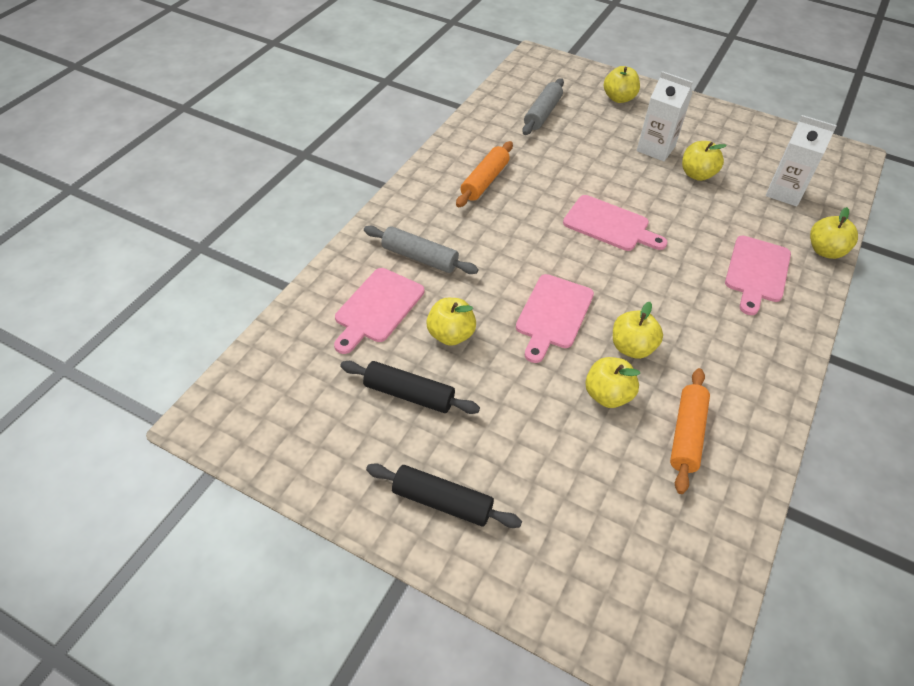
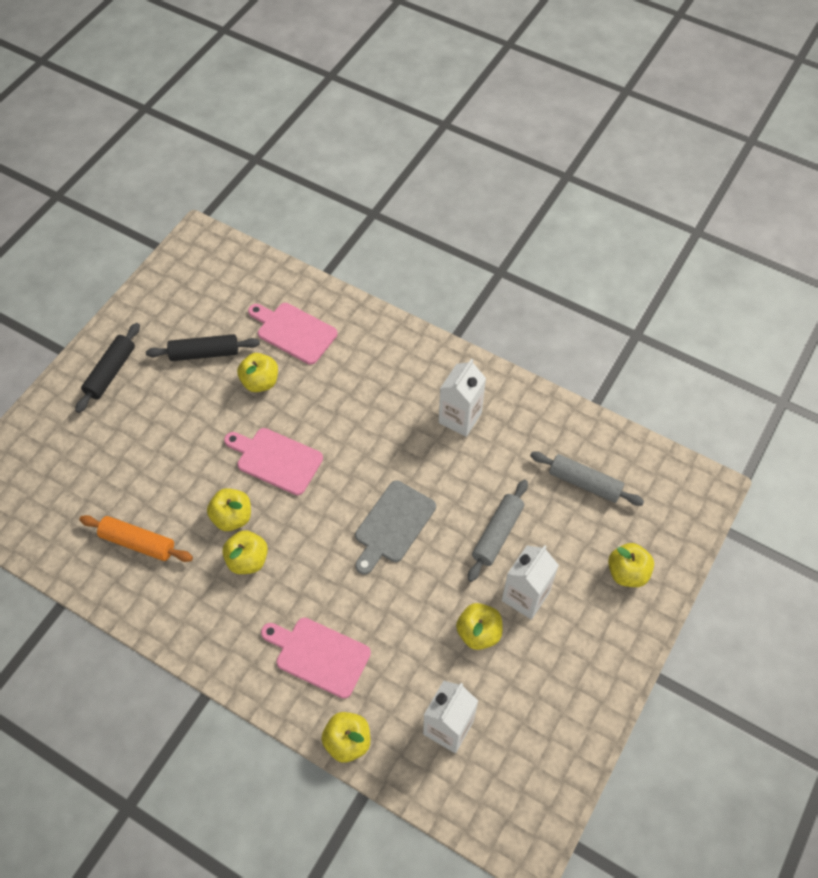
camera: 95 degrees right, 10 degrees up
black rolling pin [340,361,480,414] -> black rolling pin turned 60 degrees clockwise [146,334,260,361]
grey rolling pin [364,226,478,274] -> grey rolling pin moved to [468,480,528,582]
orange rolling pin [456,141,513,207] -> white carton [439,359,486,437]
pink cutting board [563,195,668,251] -> grey cutting board [355,480,436,575]
yellow apple [585,357,640,408] -> yellow apple moved to [222,530,268,574]

